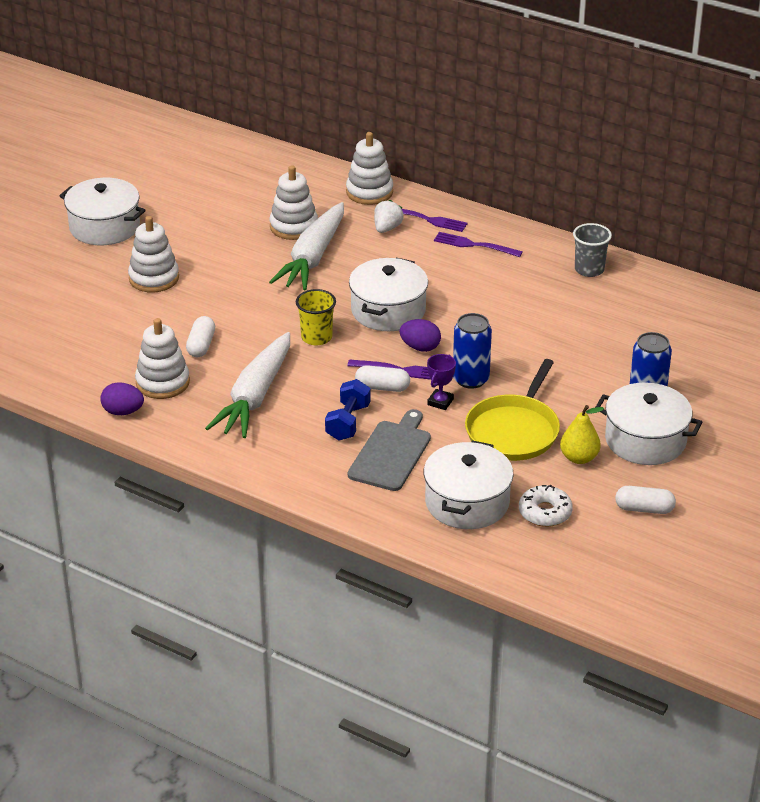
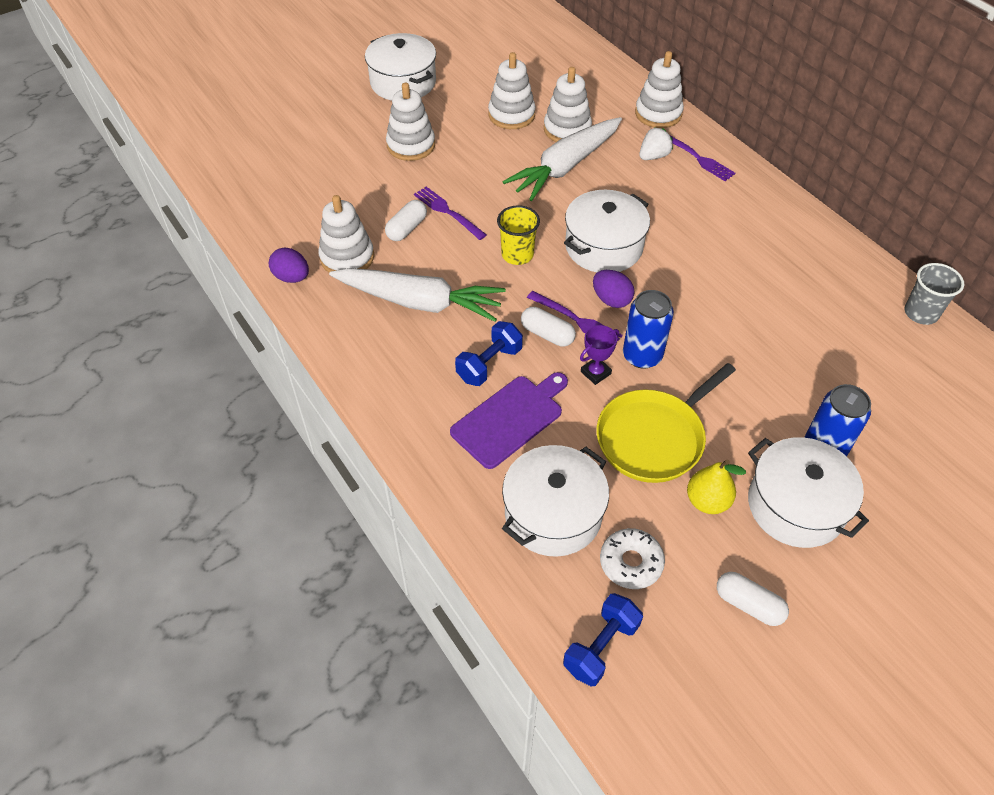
camera: 25 degrees right, 15 degrees up
white carrot [205,332,290,438] -> white carrot turned 120 degrees counterclockwise [329,268,506,322]
grey cutting board [348,409,431,491] -> purple cutting board [450,372,568,469]
purple fork [434,232,523,257] -> purple fork moved to [414,187,487,240]
grey cup [573,223,612,277] -> grey cup moved to [904,263,964,325]
none -> white stacking toy [488,52,536,129]
none -> blue dumbbell [563,593,643,687]

